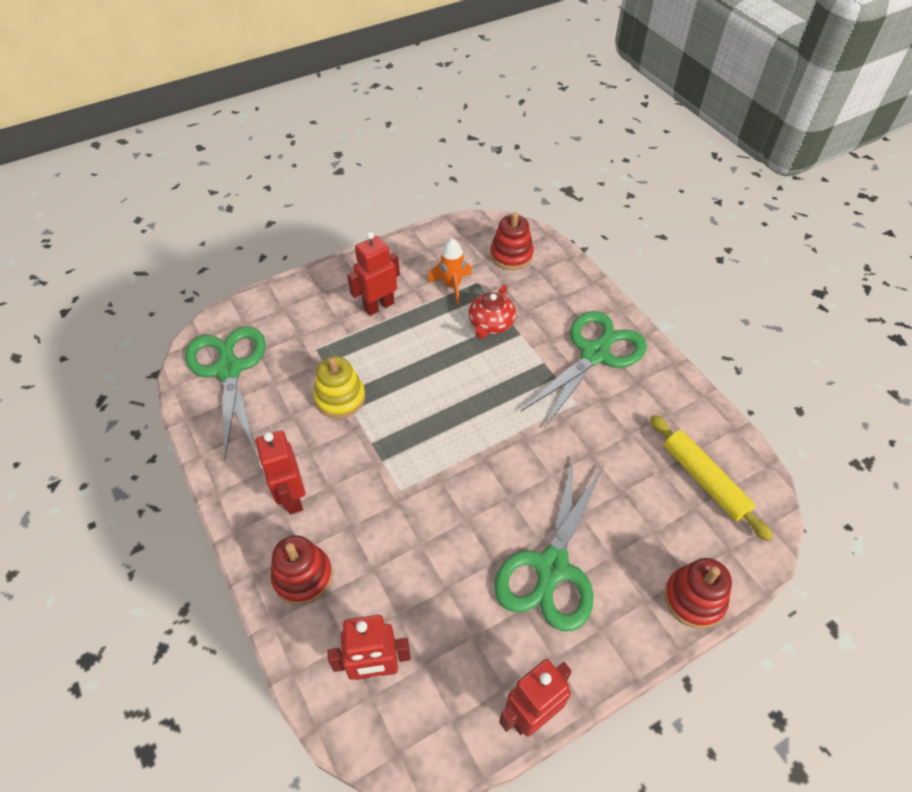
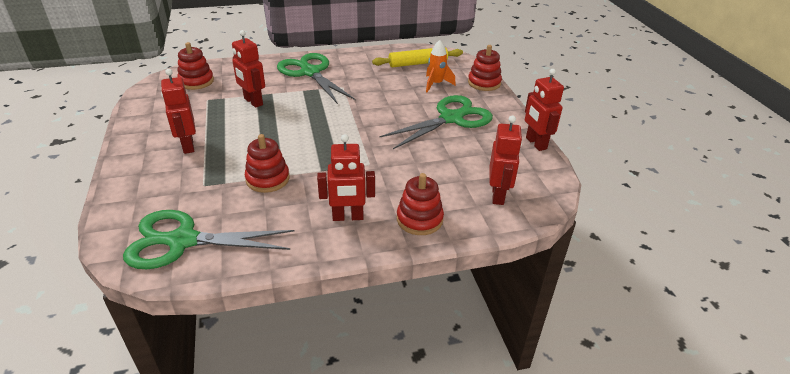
camera: 75 degrees left, 15 degrees down
yellow stacking toy [313,356,365,419] -> red stacking toy [245,134,290,193]
orange rocket [428,238,472,305] -> orange rocket moved to [426,40,456,92]
red teapot [468,284,516,339] -> red robot [232,30,265,108]
green scissors [495,460,604,632] -> green scissors turned 75 degrees counterclockwise [380,95,493,149]

